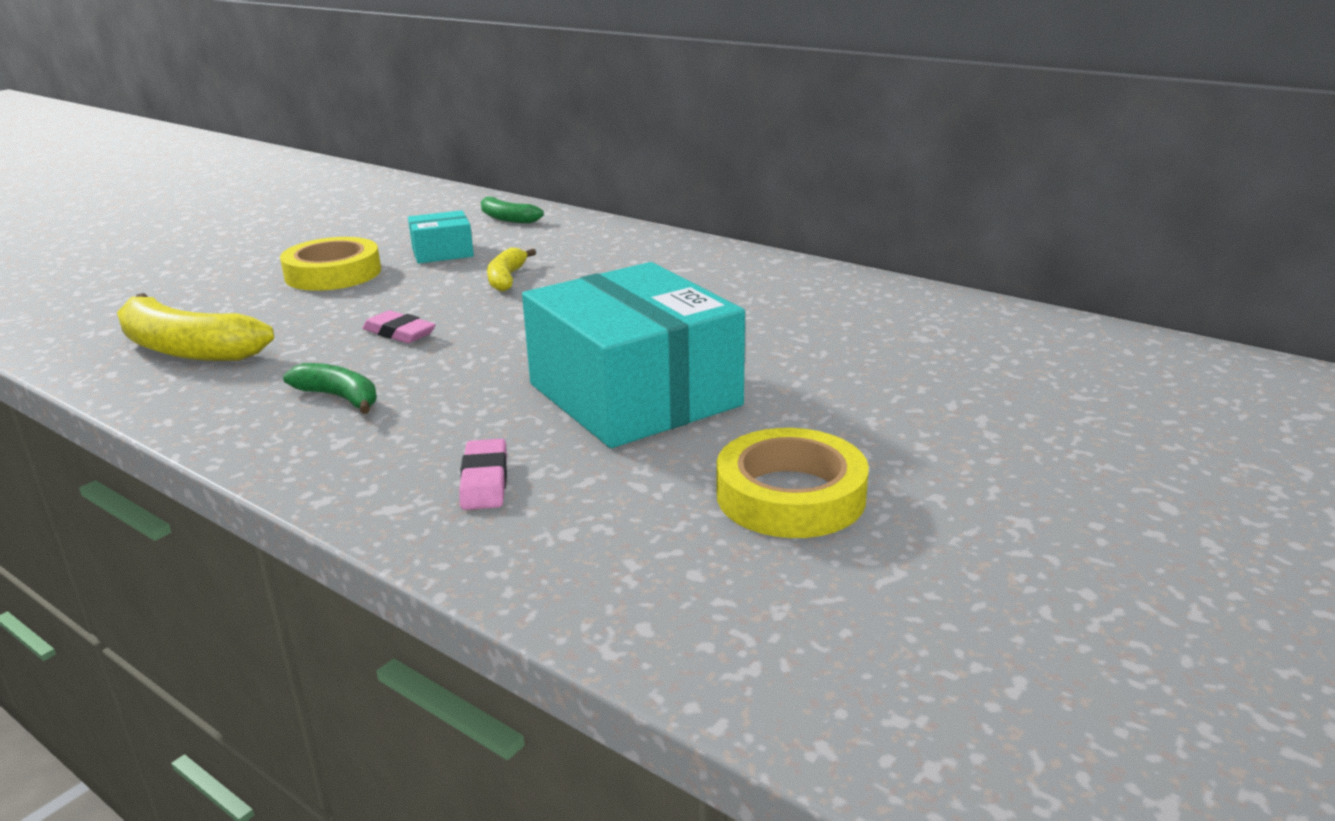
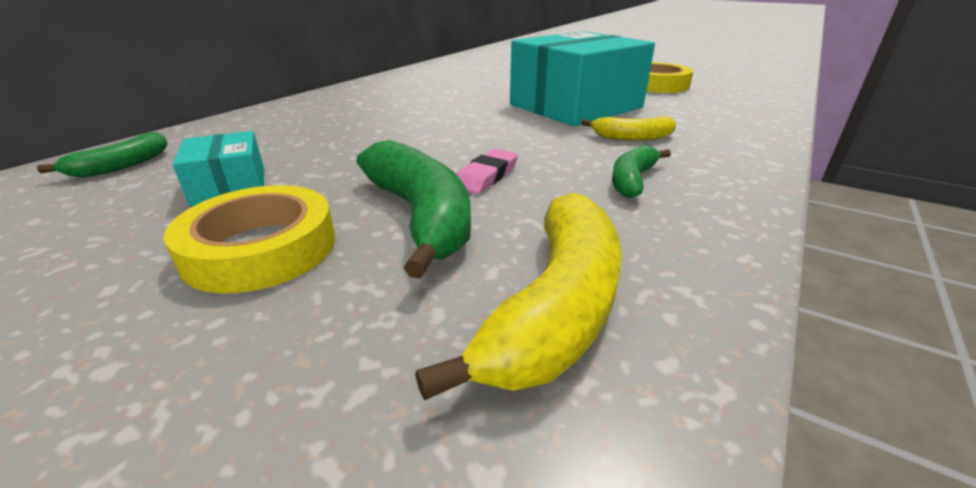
camera: 95 degrees left, 5 degrees up
pink eraser [459,439,507,510] -> none
yellow banana [487,248,536,291] -> yellow banana moved to [582,117,677,140]
none -> green banana [356,140,471,279]

